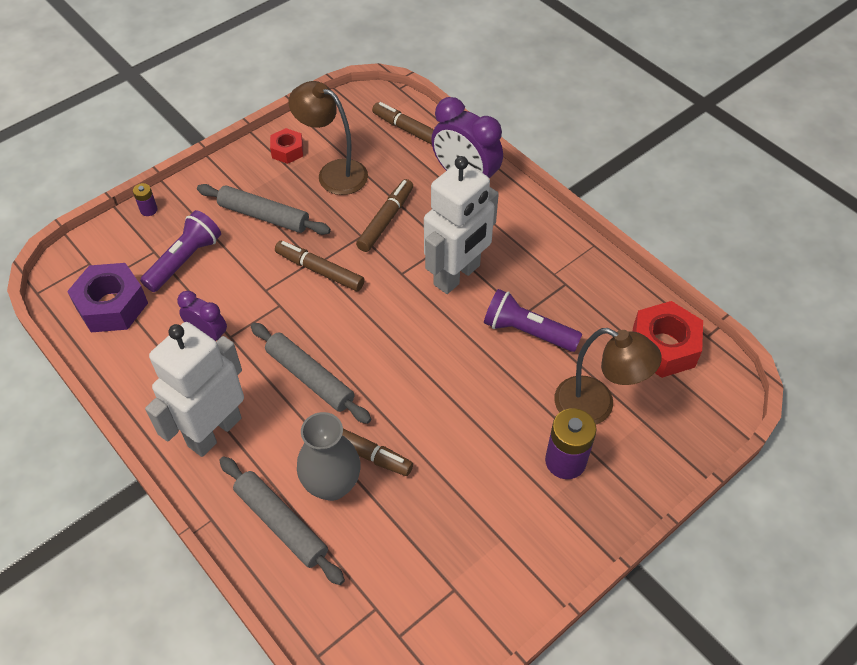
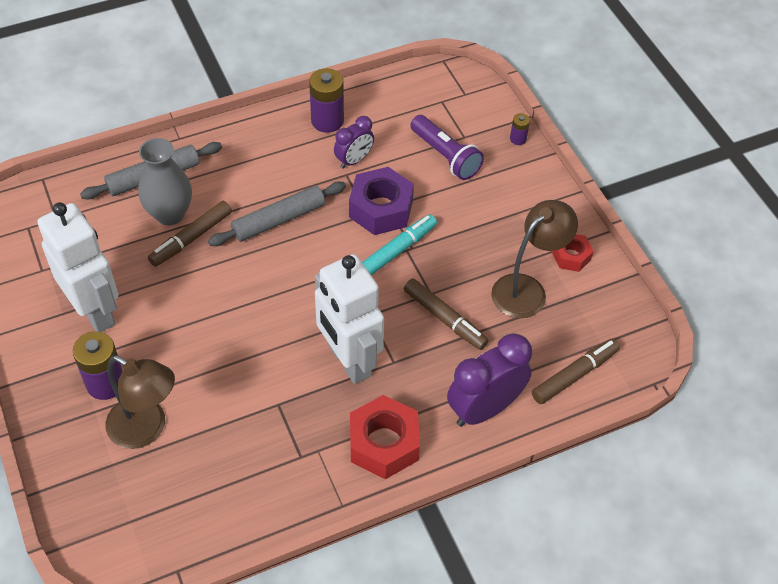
camera: 105 degrees right, 0 degrees up
purple nut [67,263,148,332] -> purple nut moved to [349,167,414,235]
white robot [145,322,244,457] -> white robot moved to [37,202,118,332]
grey rolling pin [197,184,331,235] -> none
brown marker [275,241,365,291] -> turquoise marker [362,214,437,275]
purple flashlight [484,289,582,352] -> none
brown lamp [554,328,662,425] -> brown lamp turned 105 degrees counterclockwise [106,355,175,449]
red nut [633,301,703,378] -> red nut moved to [350,395,420,479]
none -> purple battery [309,68,344,133]

